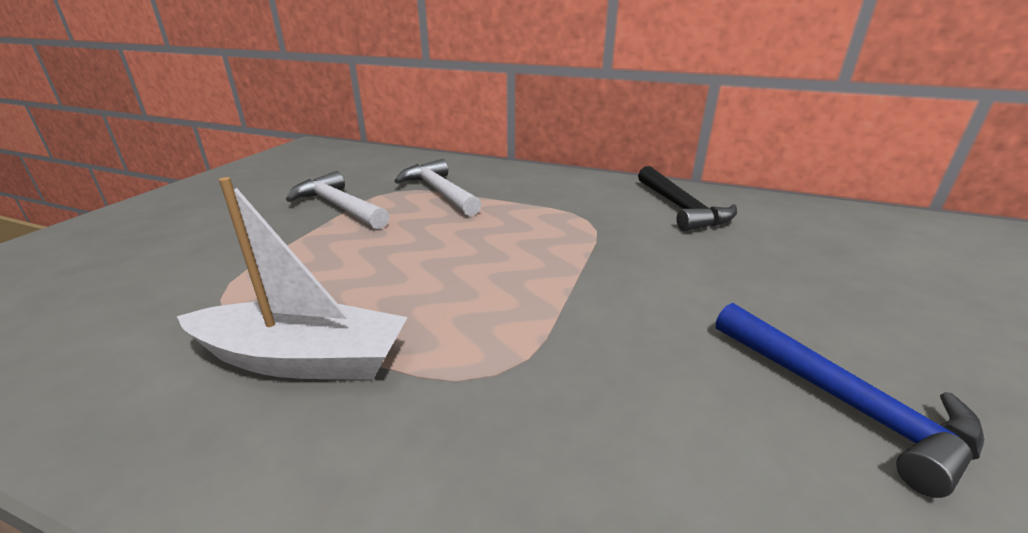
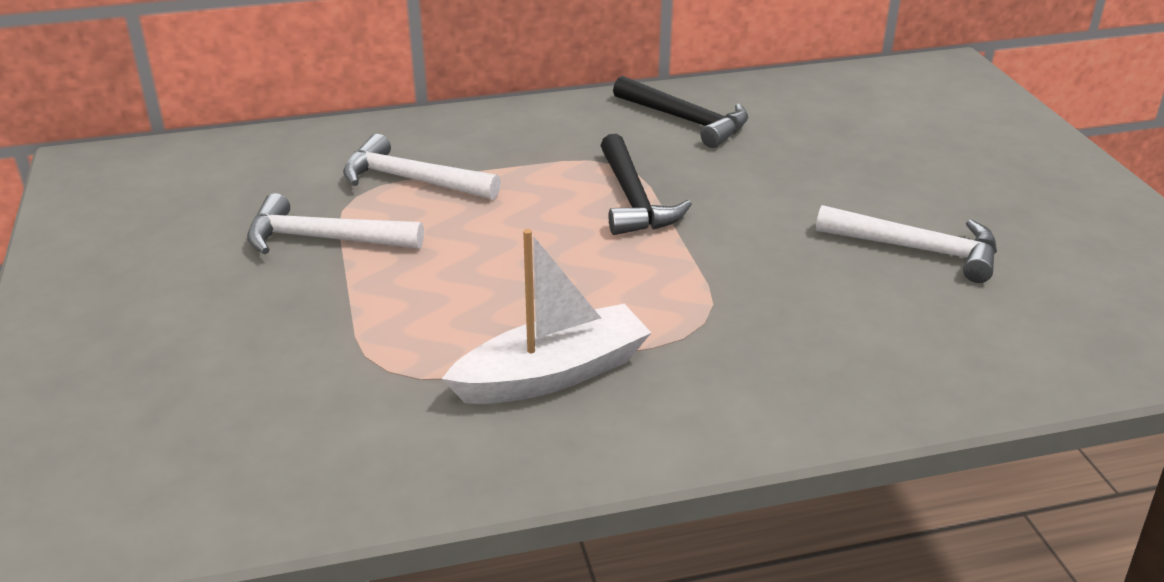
camera: 35 degrees left, 5 degrees up
blue hammer [716,303,984,498] -> white hammer [816,205,997,283]
none -> black hammer [600,134,692,235]

